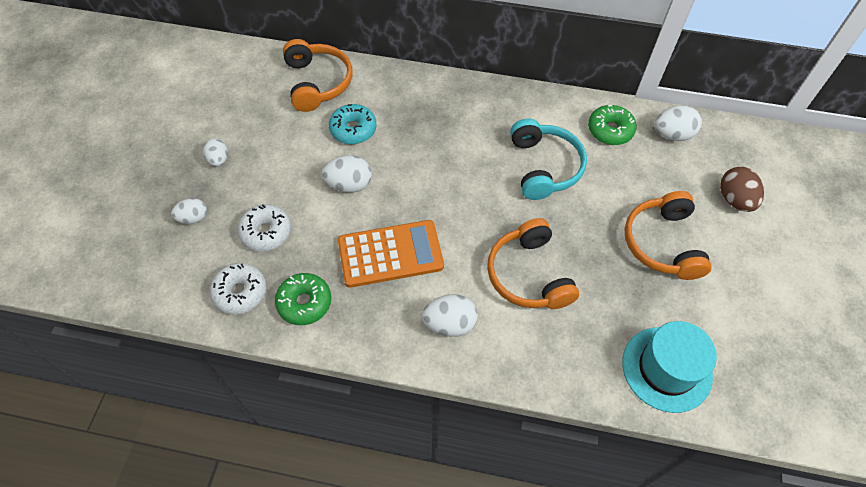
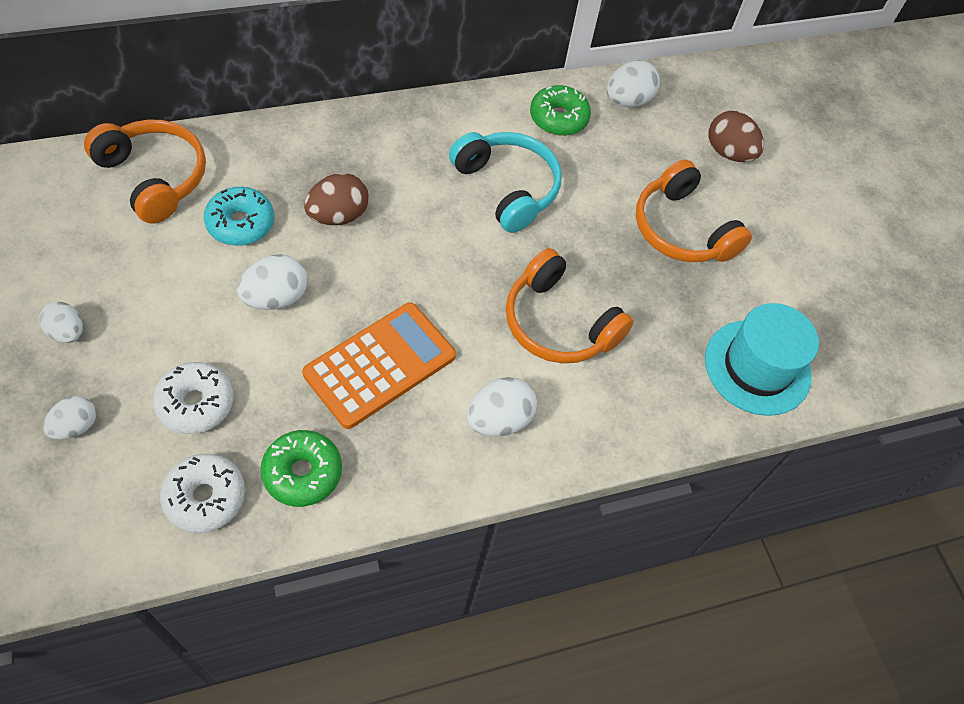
camera: 35 degrees left, 0 degrees up
none -> brown egg [304,173,369,225]

